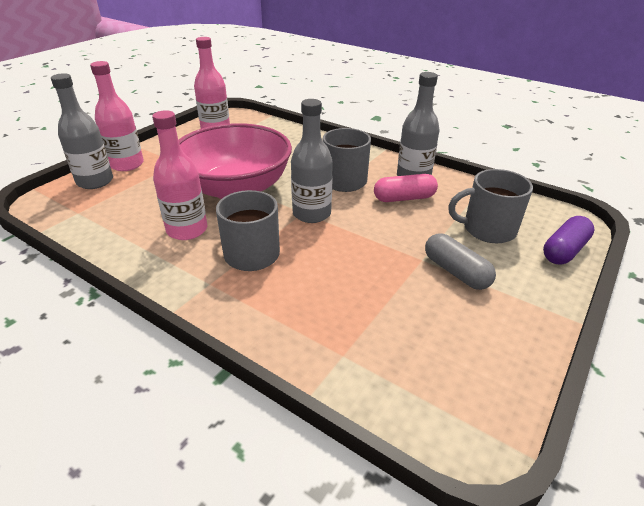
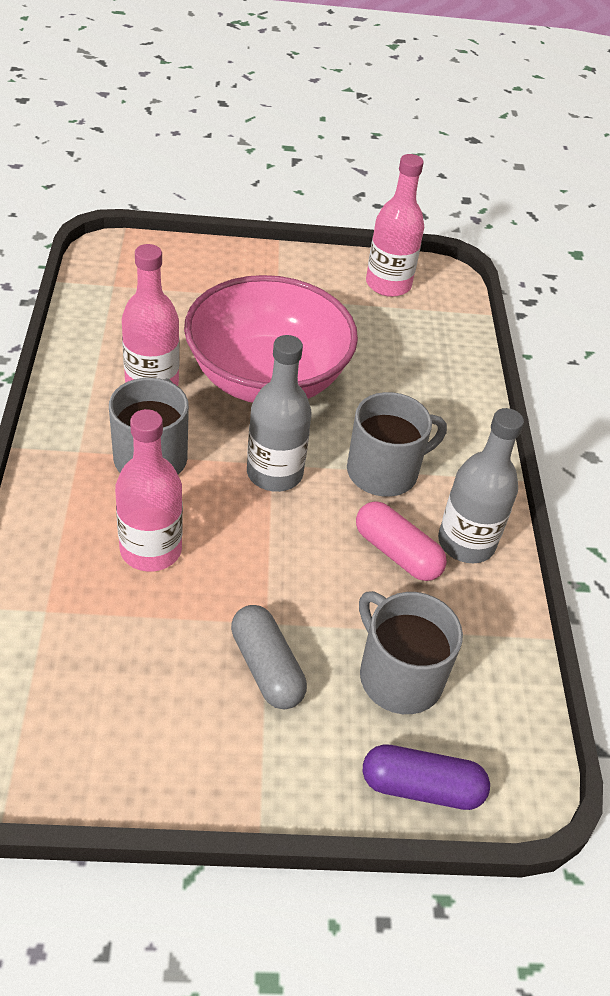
camera: 50 degrees right, 10 degrees up
grey bottle [51,73,113,189] -> none
pink bottle [90,61,144,171] -> pink bottle moved to [115,409,183,571]
grey capsule [425,233,496,290] -> grey capsule turned 45 degrees counterclockwise [231,605,307,709]

